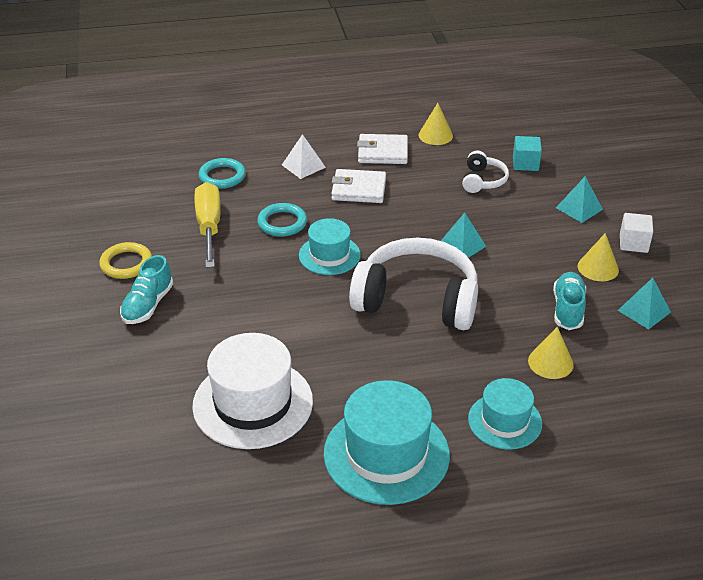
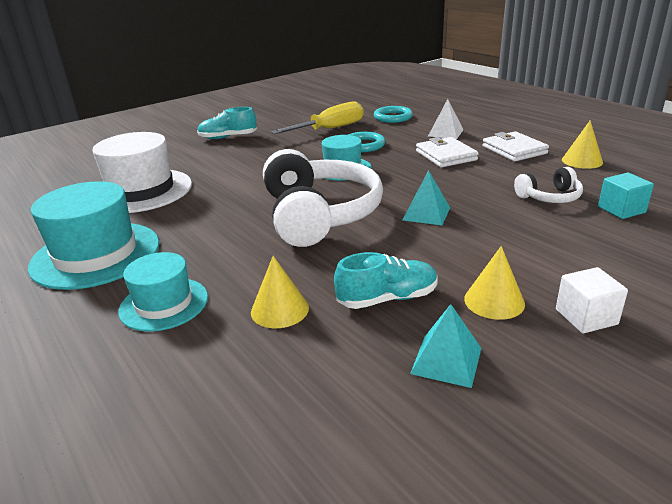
camera: 65 degrees right, 10 degrees down
yellow ring [99,242,152,279] -> none
turquoise pyramid [556,176,603,223] -> none

